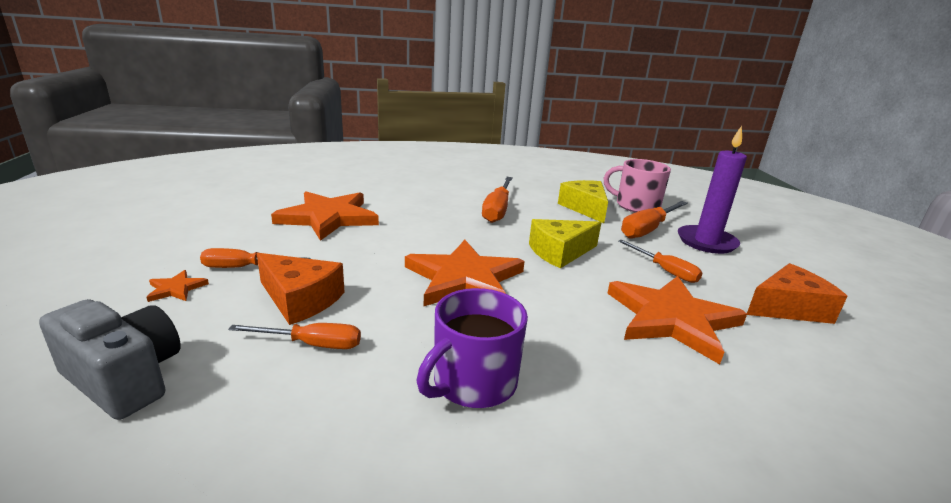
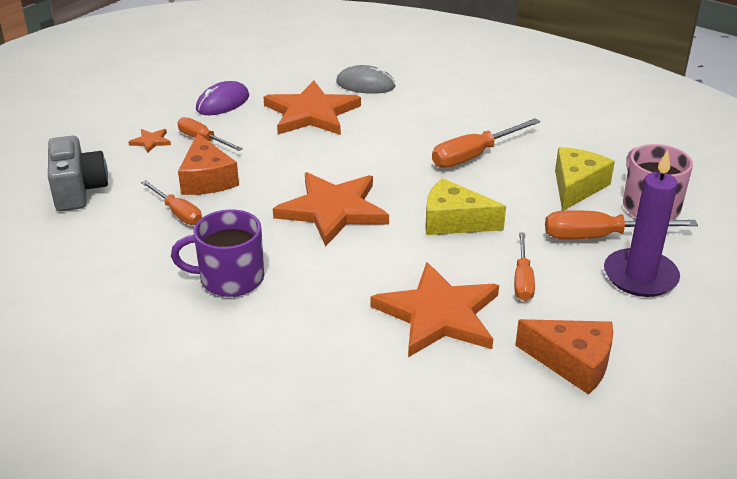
camera: 45 degrees right, 10 degrees up
none -> purple mouse [196,81,249,115]
none -> grey mouse [336,65,396,94]

